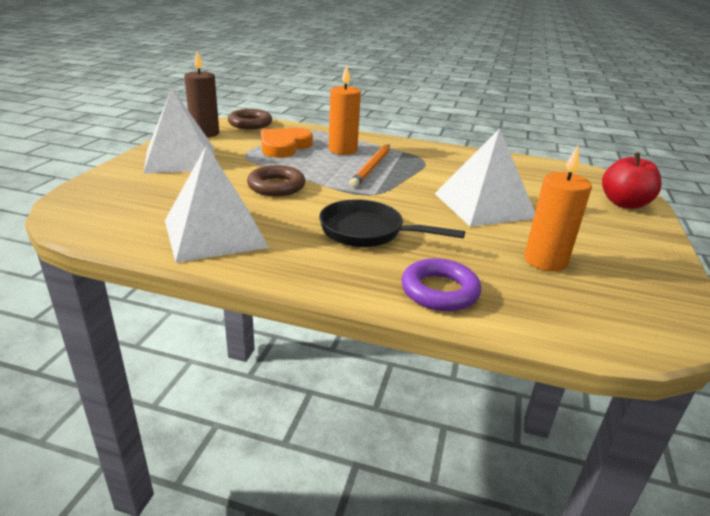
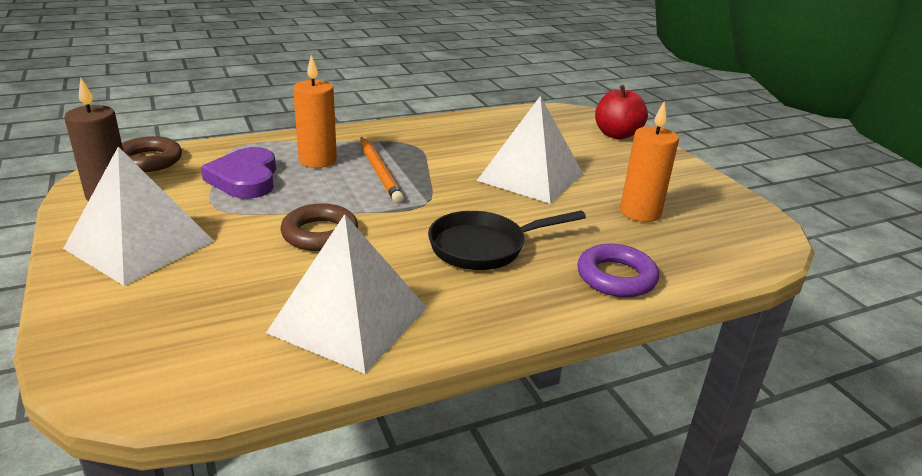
camera: 40 degrees left, 0 degrees up
orange heart [261,128,313,158] -> purple heart [201,147,276,199]

